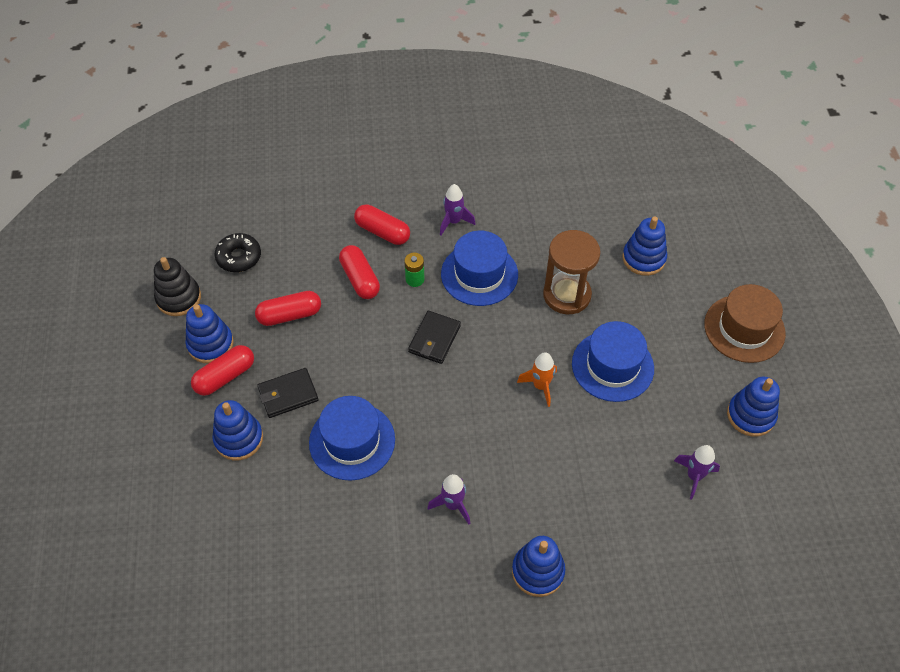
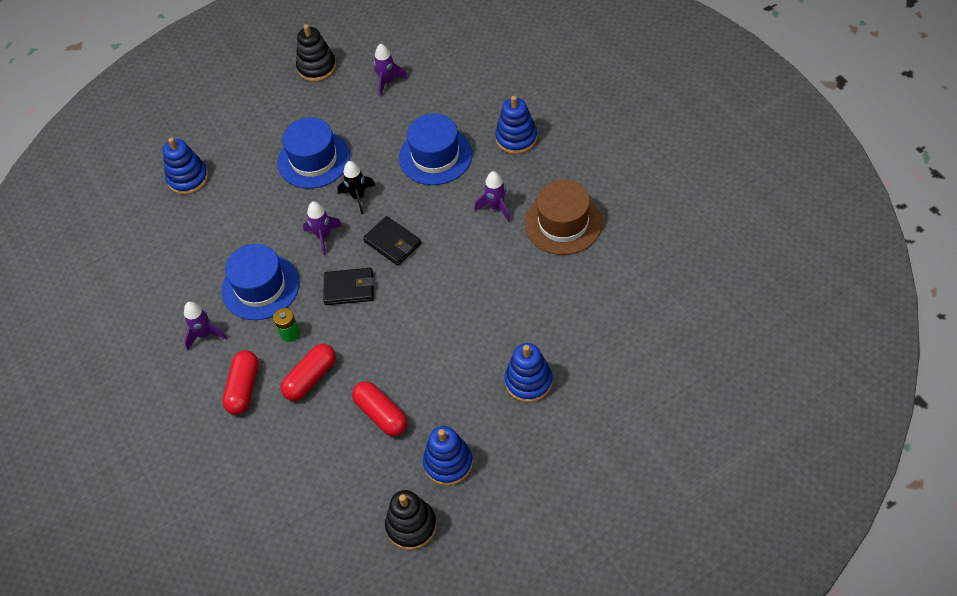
camera: 110 degrees left, 0 degrees up
red capsule [191,345,254,396] -> none
black donut [214,233,261,272] -> none
black wallet [257,368,318,418] -> black wallet moved to [363,216,421,265]
blue hat [309,396,395,480] -> blue hat moved to [399,113,472,185]
orange rocket [517,352,557,407] -> black rocket [337,161,375,214]
brown hourglass [543,230,601,314] -> none
brown hat [704,284,786,363] -> brown hat moved to [525,180,602,255]
blue stacking toy [727,377,780,437] -> black stacking toy [296,24,336,82]
none -> purple rocket [303,202,342,255]

